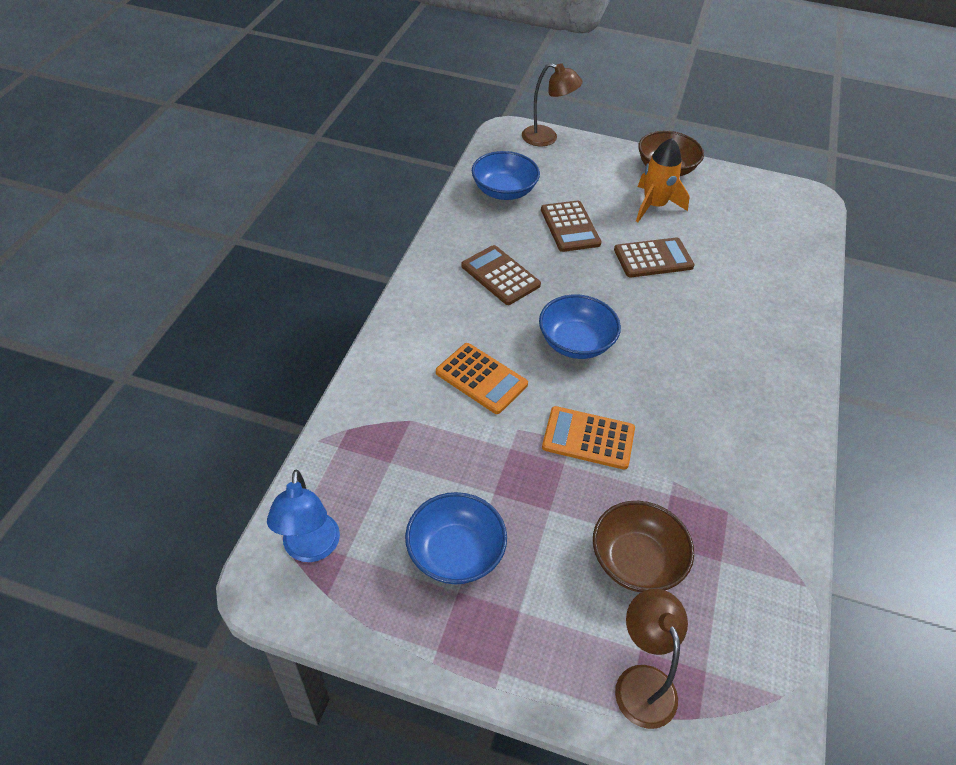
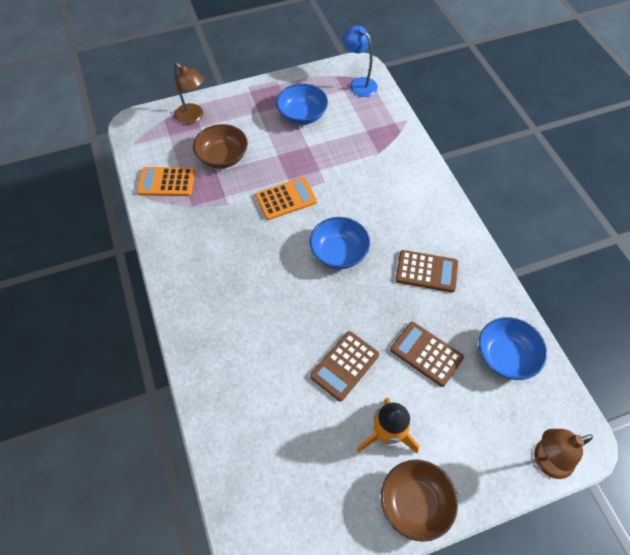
camera: 145 degrees right, 10 degrees up
orange calculator [436,343,528,414] -> orange calculator moved to [137,167,195,196]

